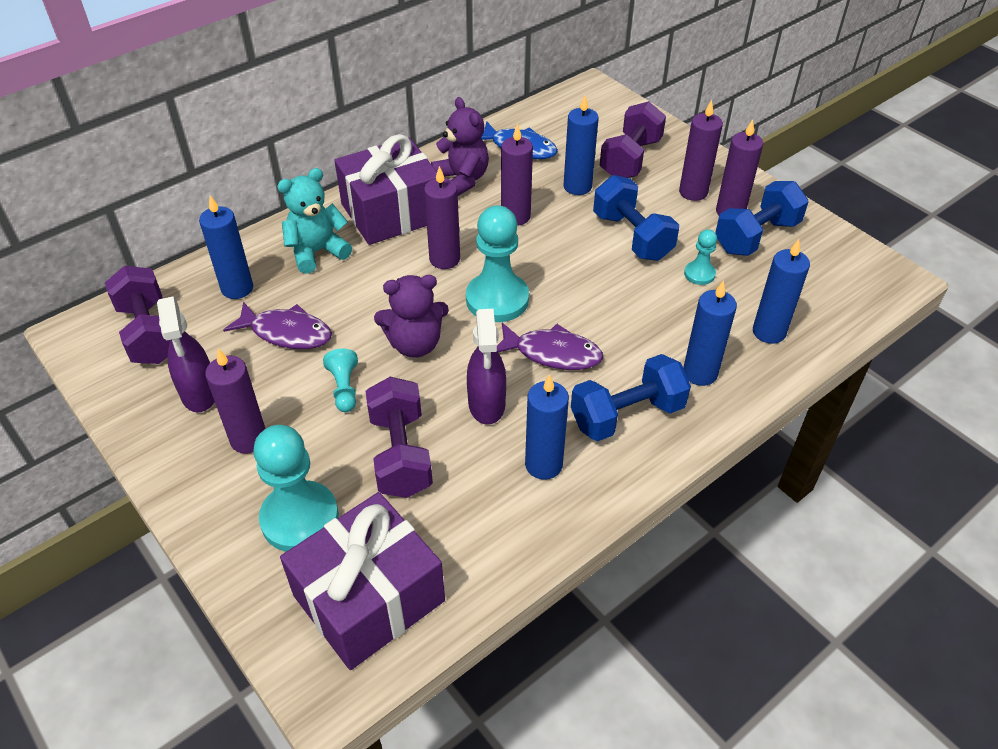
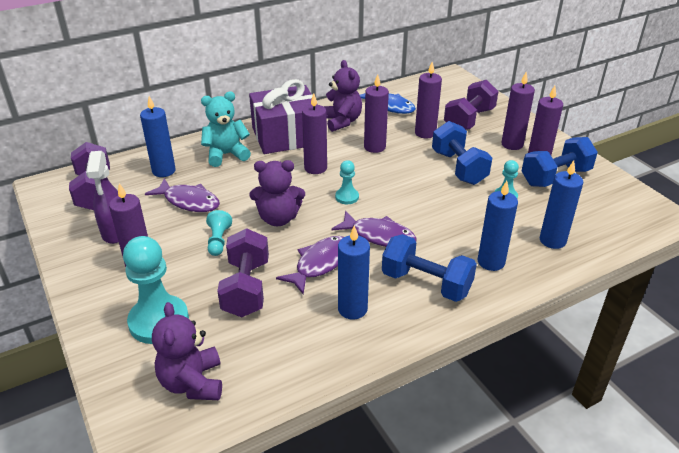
camera: 10 degrees right, 10 degrees down
purple gift [280,492,445,670] -> purple teddy bear [152,302,222,400]
turquoise pawn [466,205,529,322] -> turquoise pawn [335,160,359,204], size x0.50
purple spray bottle [467,309,506,425] -> purple fish [276,236,344,294]
blue candle [563,95,599,195] -> purple candle [415,62,442,139]
blue dumbbell [571,354,691,441] -> blue dumbbell turned 45 degrees clockwise [382,234,477,302]

